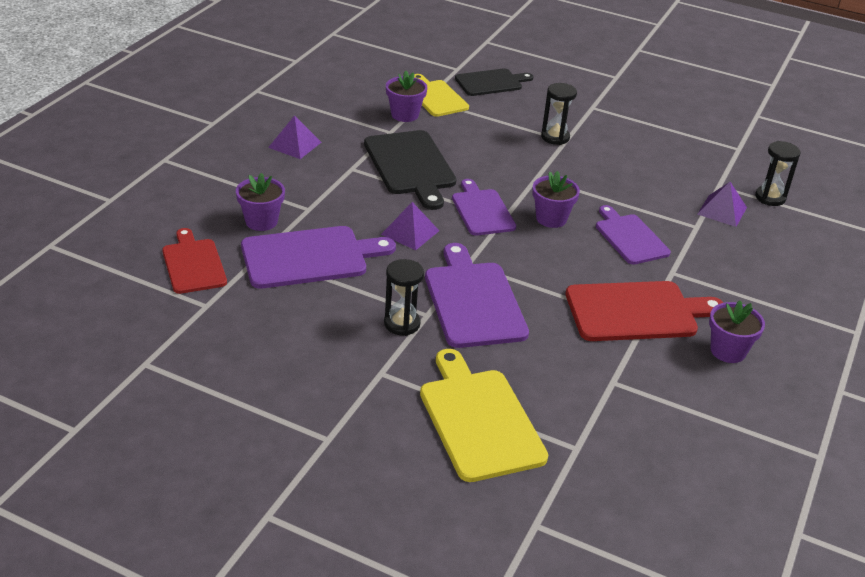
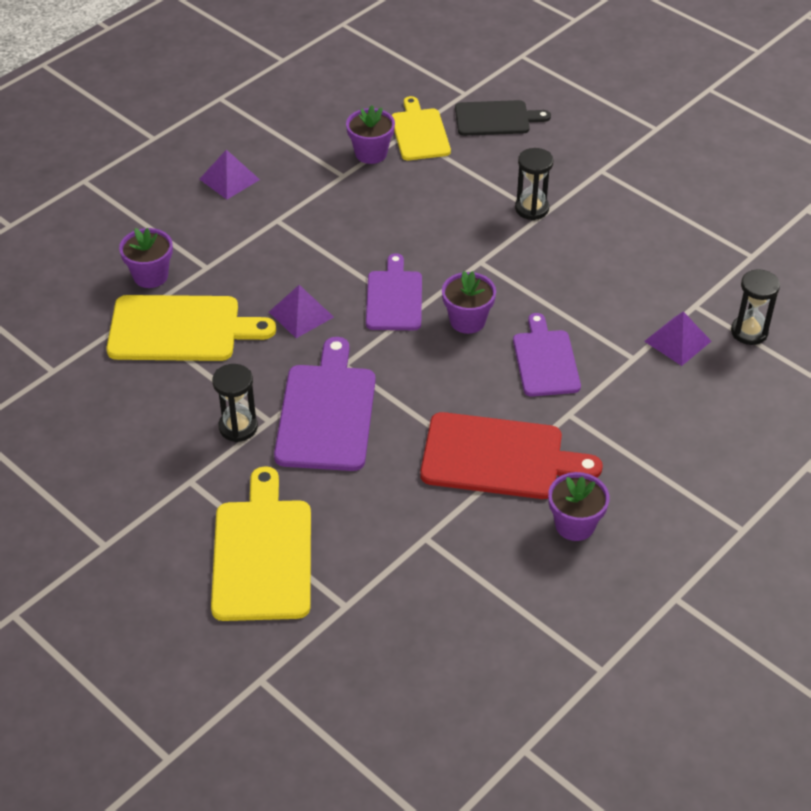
camera: 20 degrees right, 10 degrees up
red cutting board [162,228,227,294] -> none
purple cutting board [241,226,396,289] -> yellow cutting board [106,295,276,361]
black cutting board [364,130,456,210] -> none

